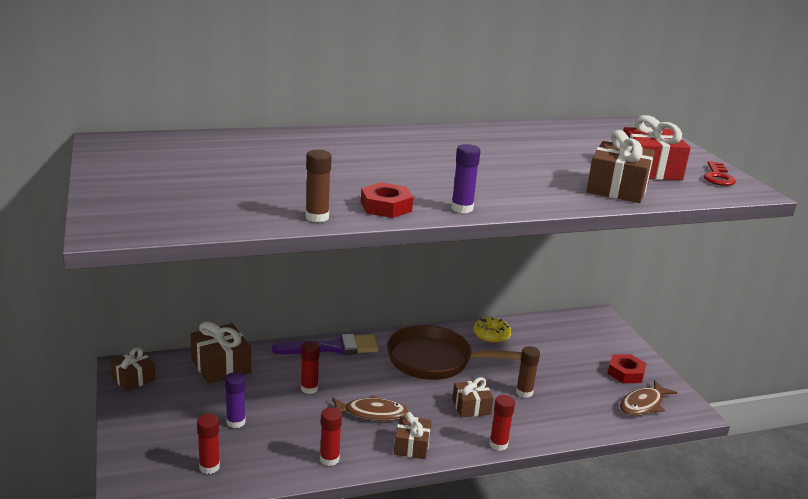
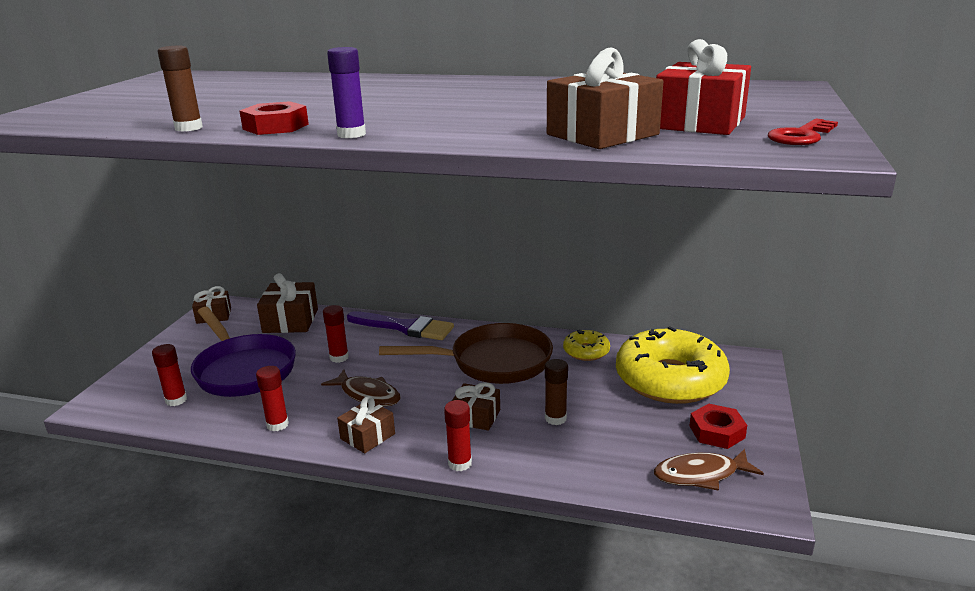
camera: 35 degrees right, 0 degrees up
purple glue stick [225,372,246,428] -> purple pan [191,307,296,397]
brown pan [387,325,522,380] -> brown pan turned 135 degrees clockwise [379,323,553,384]
none -> yellow donut [616,326,730,404]

